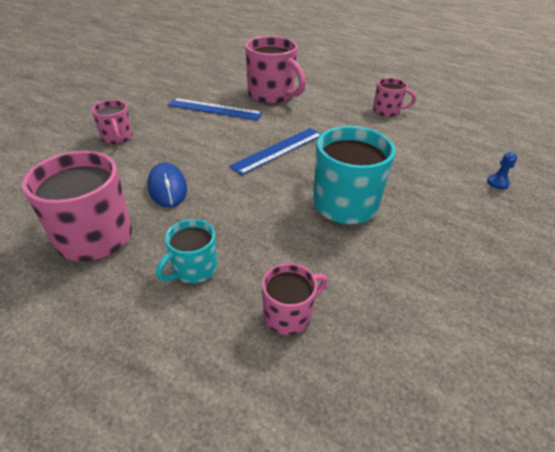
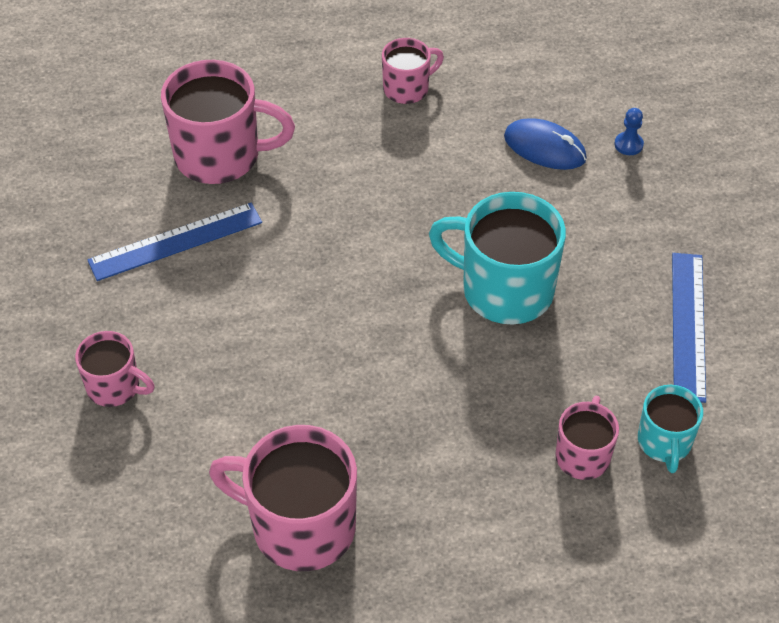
camera: 40 degrees left, 10 degrees up
blue mouse [148,162,187,208] -> blue mouse moved to [504,118,587,170]
turquoise mug [156,219,217,283] -> turquoise mug moved to [638,385,703,473]
blue ruler [229,128,321,175] -> blue ruler moved to [672,253,706,403]

